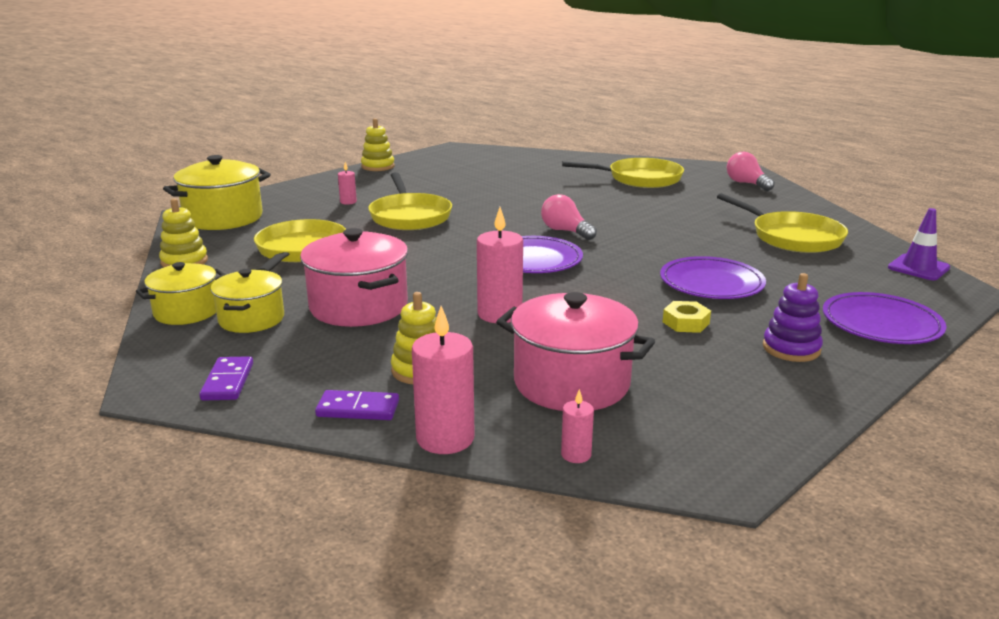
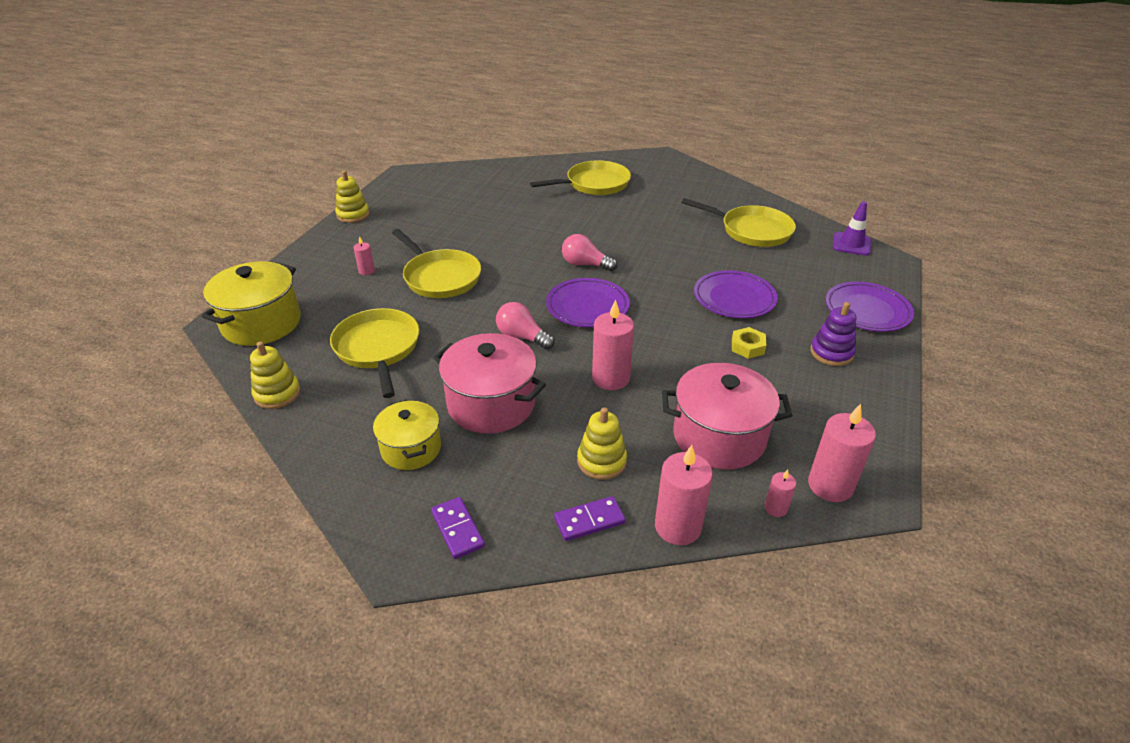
camera: 25 degrees left, 15 degrees up
yellow pot [136,262,225,325] -> none
pink light bulb [727,152,775,191] -> pink light bulb moved to [496,302,555,350]
none -> pink candle [808,404,876,502]

